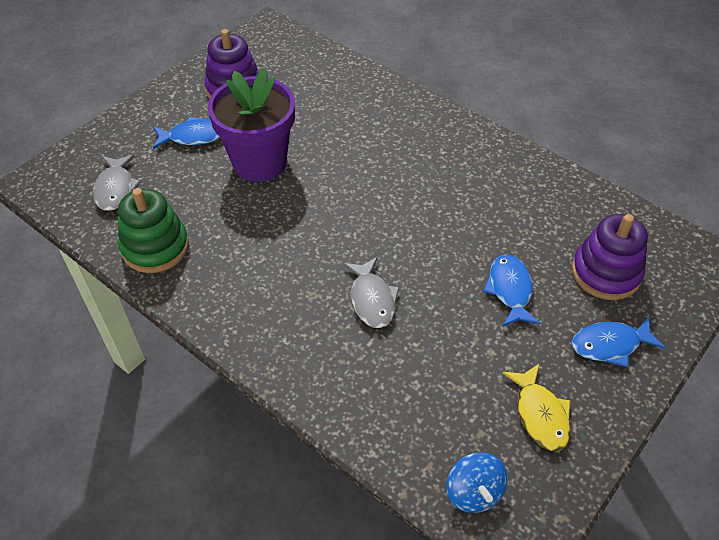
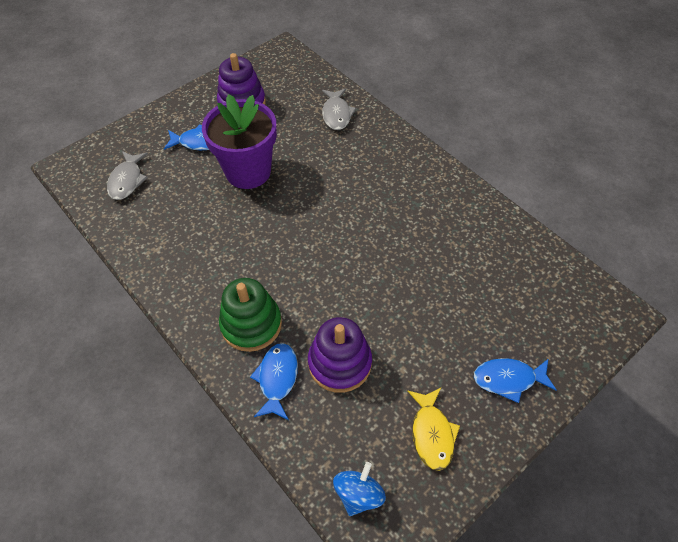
camera: 10 degrees right, 5 degrees up
green stacking toy [118,188,189,273] -> green stacking toy moved to [219,278,282,352]
grey fish [343,257,400,328] -> grey fish moved to [322,88,357,130]
blue spinning top [446,452,508,513] -> blue spinning top turned 150 degrees counterclockwise [333,462,386,516]
blue fish [483,254,540,327] -> blue fish moved to [250,343,298,420]
purple stacking toy [572,214,648,300] -> purple stacking toy moved to [308,317,372,393]

